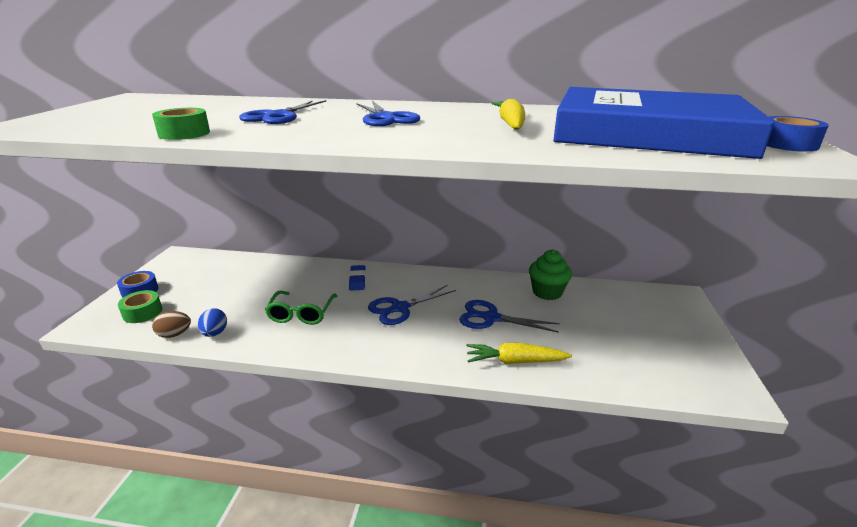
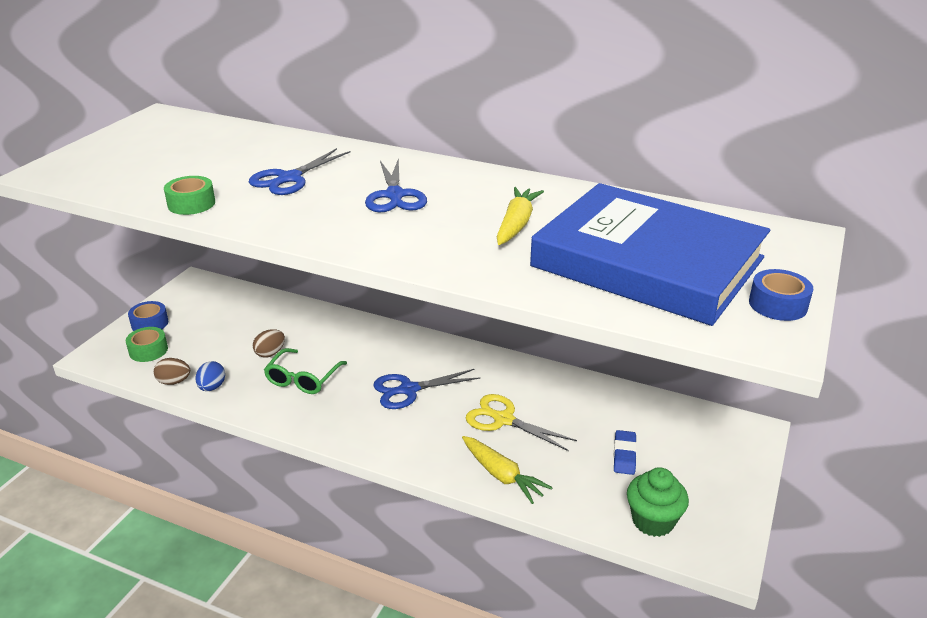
camera: 15 degrees right, 5 degrees up
blue eraser [349,265,366,291] -> blue eraser moved to [613,430,637,475]
blue scissors [459,300,560,333] -> yellow scissors [466,394,577,451]
yellow carrot [466,343,572,364] -> yellow carrot turned 150 degrees counterclockwise [462,436,553,504]
green cupcake [529,249,572,300] -> green cupcake moved to [627,467,689,537]
none -> brown egg [253,329,285,358]

